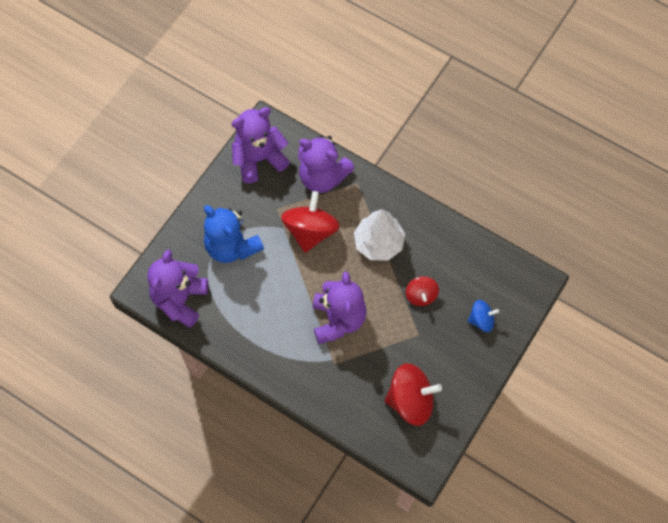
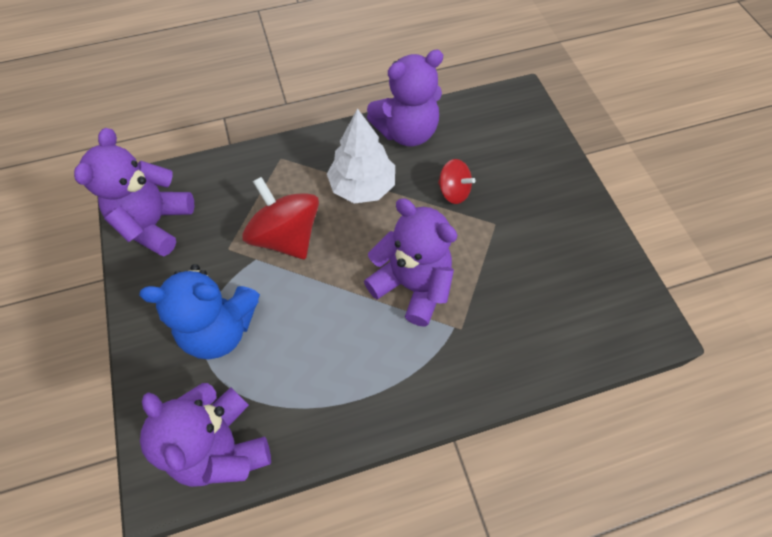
camera: 50 degrees left, 5 degrees down
purple teddy bear [298,136,355,193] -> purple teddy bear moved to [367,50,443,146]
red spinning top [385,363,442,426] -> none
blue spinning top [468,300,500,332] -> none

